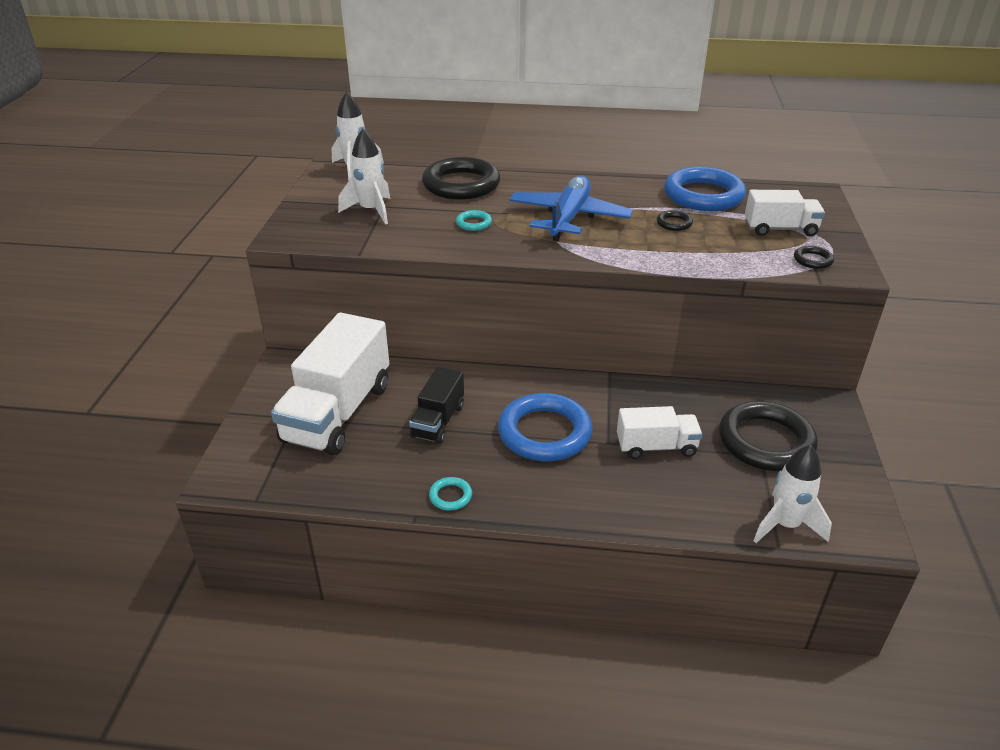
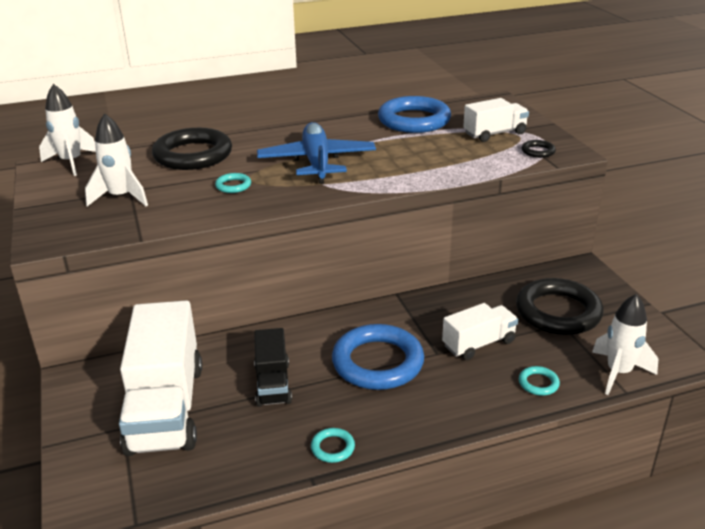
camera: 25 degrees left, 5 degrees down
black ring [657,210,693,231] -> none
none -> turquoise ring [519,366,560,396]

